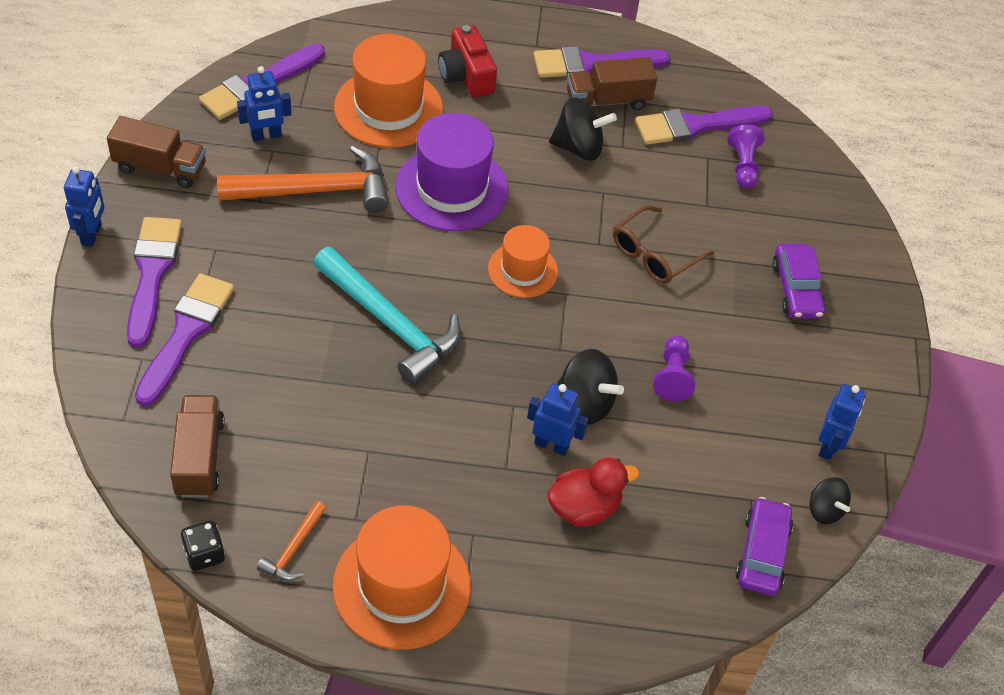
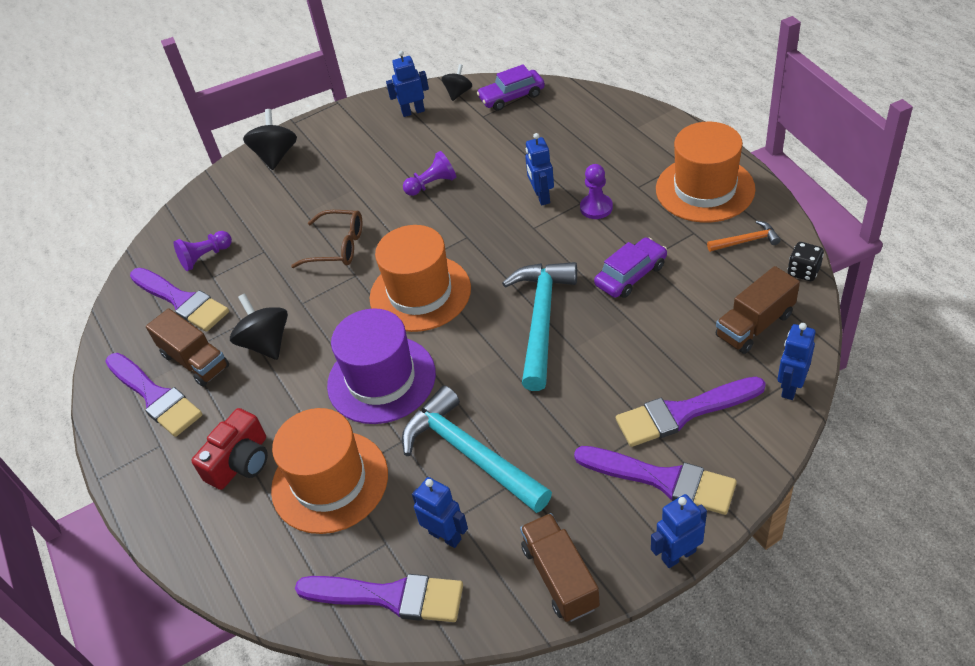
camera: 115 degrees left, 5 degrees down
purple brush [127,217,182,348] -> purple brush turned 120 degrees counterclockwise [574,446,737,515]
orange hammer [217,145,388,213] -> turquoise hammer [402,385,552,513]
orange hat [488,225,558,298] -> orange hat [370,225,471,332], size x1.67
red duck [547,458,639,527] -> none
black spinning top [557,349,624,425] -> black spinning top moved to [243,109,297,170]
purple car [772,244,825,319] -> purple car moved to [594,237,667,298]
none -> purple pawn [580,164,613,219]
none -> blue robot [778,323,815,400]

